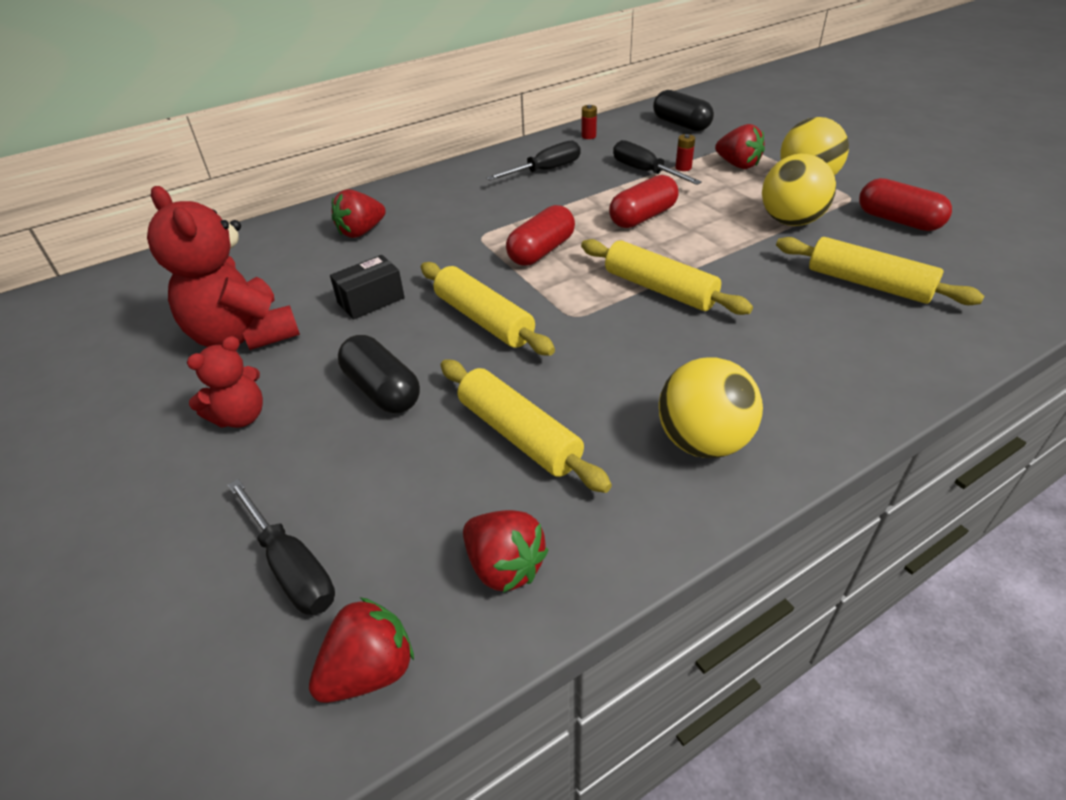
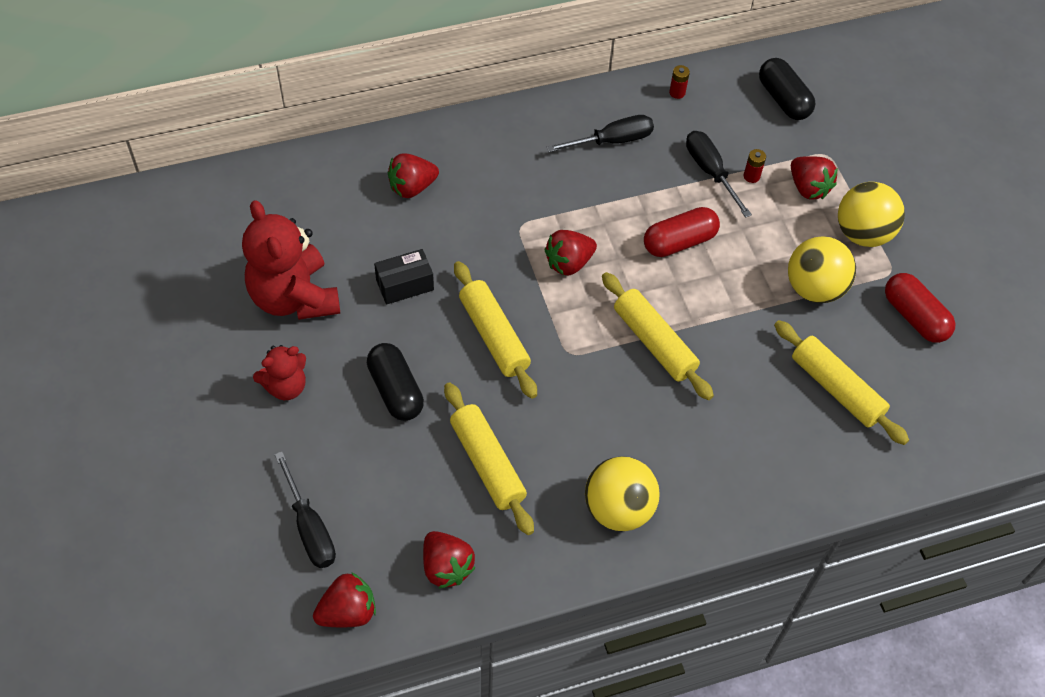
camera: 10 degrees right, 15 degrees up
red capsule [506,205,575,266] -> red strawberry [545,230,597,275]

